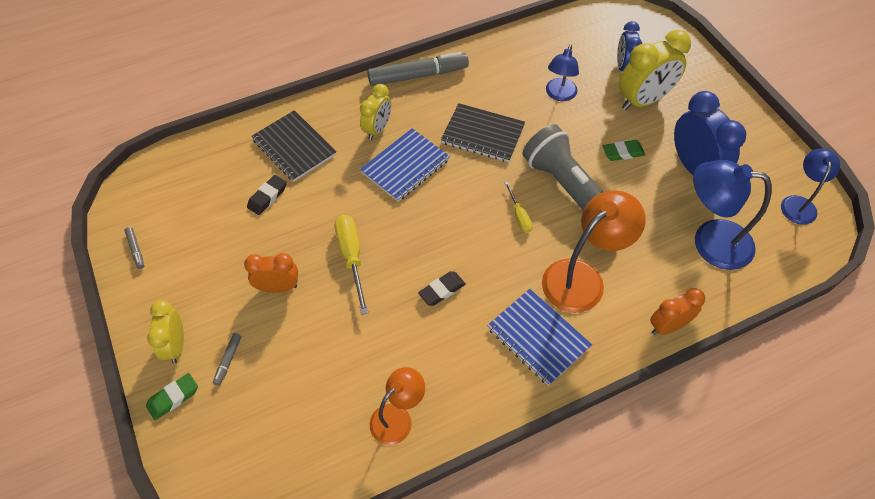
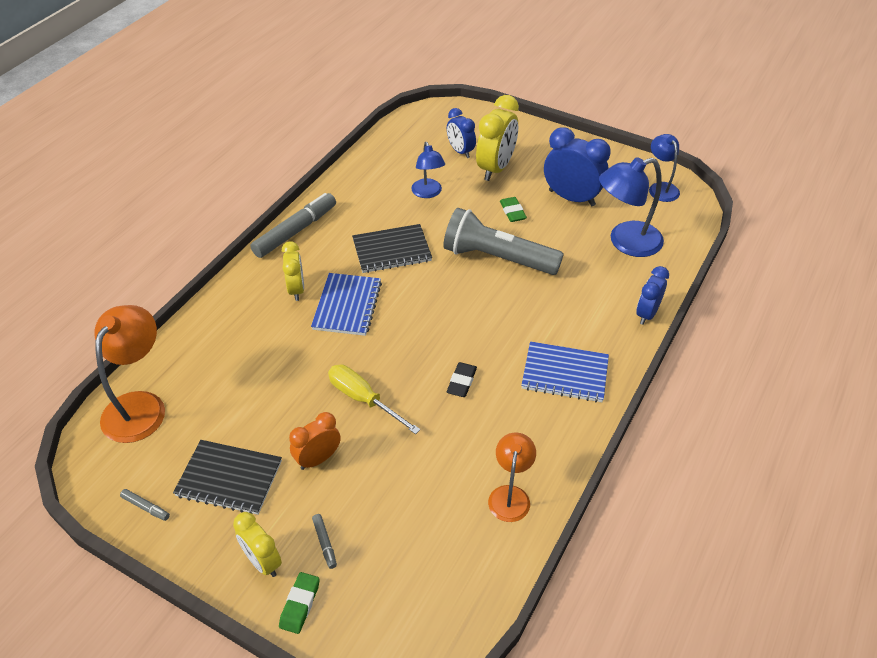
camera: 35 degrees left, 10 degrees down
black eraser [247,175,287,215] -> none
black notebook [252,110,337,181] -> black notebook moved to [173,440,282,515]
yellow screwdriver [505,182,533,233] -> none
orange lamp [542,190,646,313] -> orange lamp moved to [94,305,165,443]
green eraser [602,140,645,161] -> green eraser turned 60 degrees counterclockwise [500,197,527,222]
orange clock [650,288,705,335] -> blue clock [636,266,669,325]

